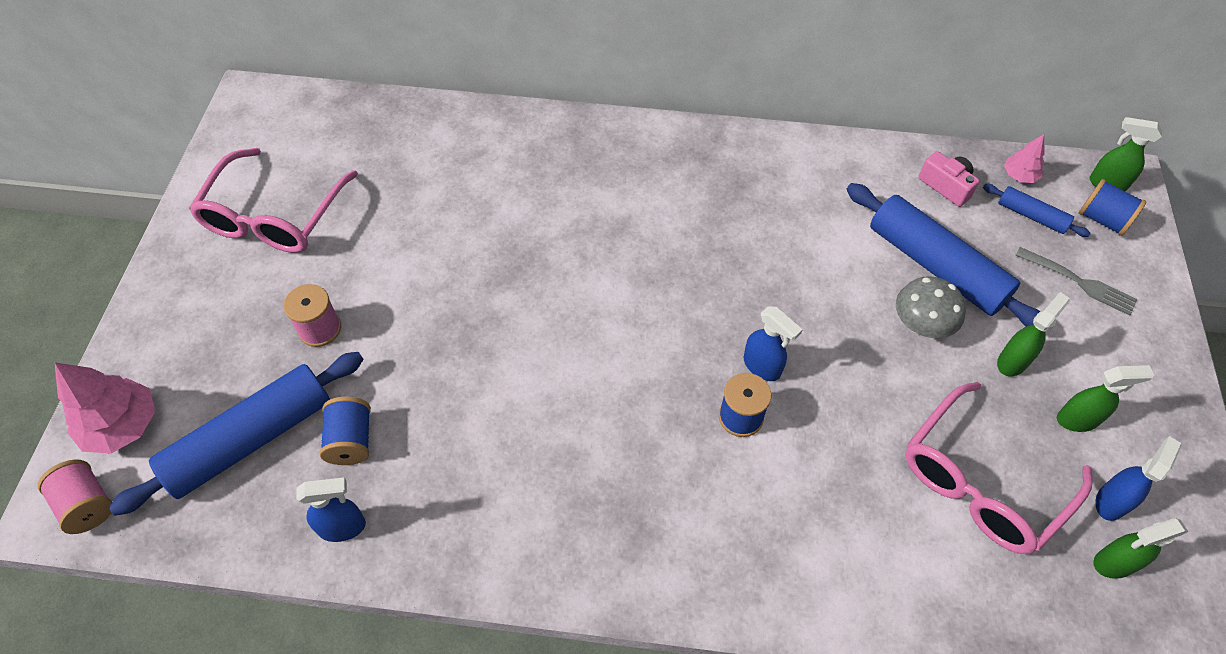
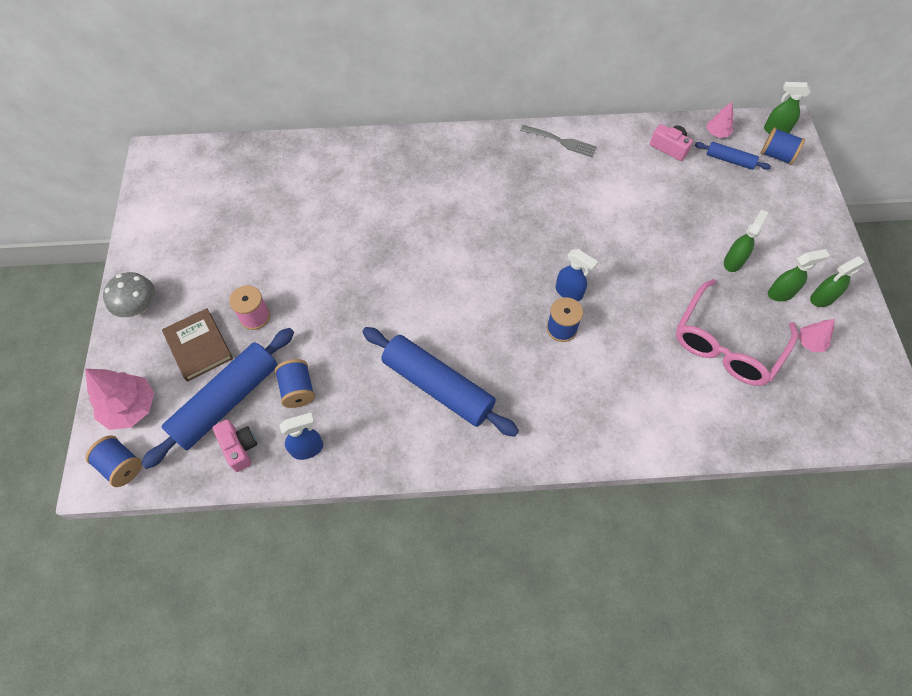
camera: 10 degrees left, 5 degrees up
pink spool [38,459,112,534] -> blue spool [85,435,142,487]
pink glasses [189,148,358,253] -> none
blue rolling pin [847,183,1041,327] -> blue rolling pin moved to [362,327,519,437]
grey mushroom [896,276,966,338] -> grey mushroom moved to [103,272,155,317]
grey fork [1015,247,1138,316] -> grey fork moved to [520,125,597,157]
green spray bottle [1093,518,1188,579] -> green spray bottle moved to [810,256,866,307]
blue spray bottle [1095,436,1182,521] -> pink tree [798,319,835,352]
none -> brown book [162,308,233,382]
none -> pink camera [213,419,257,472]

